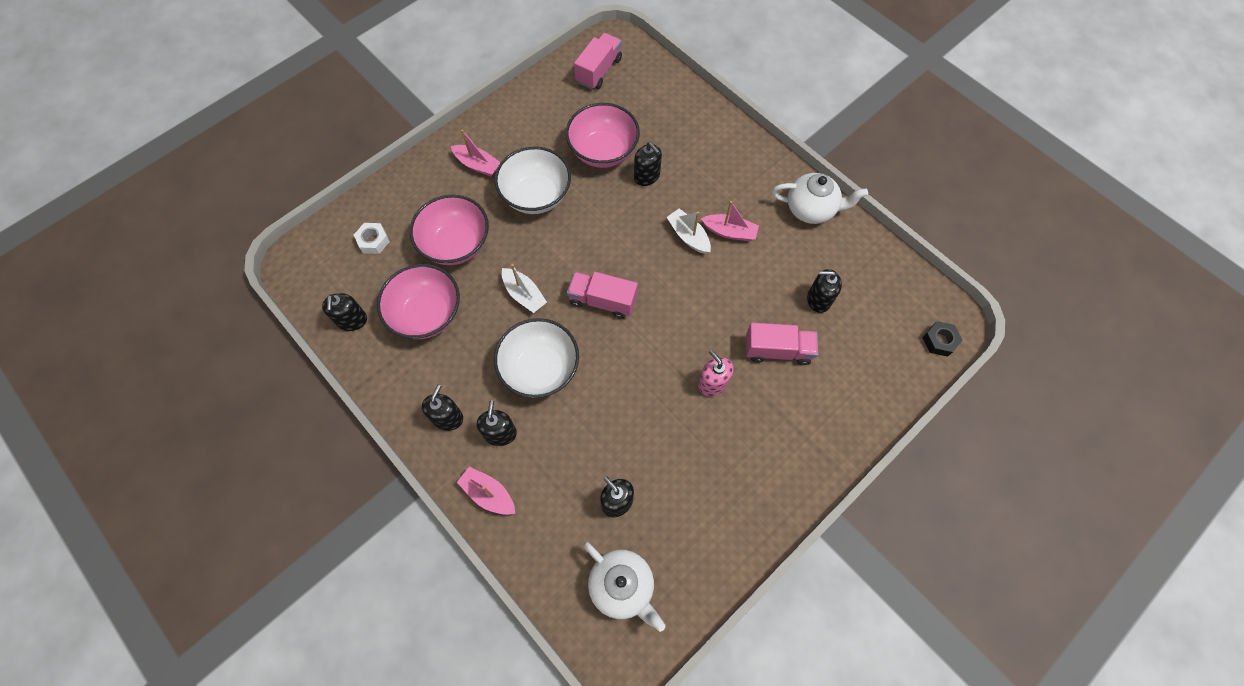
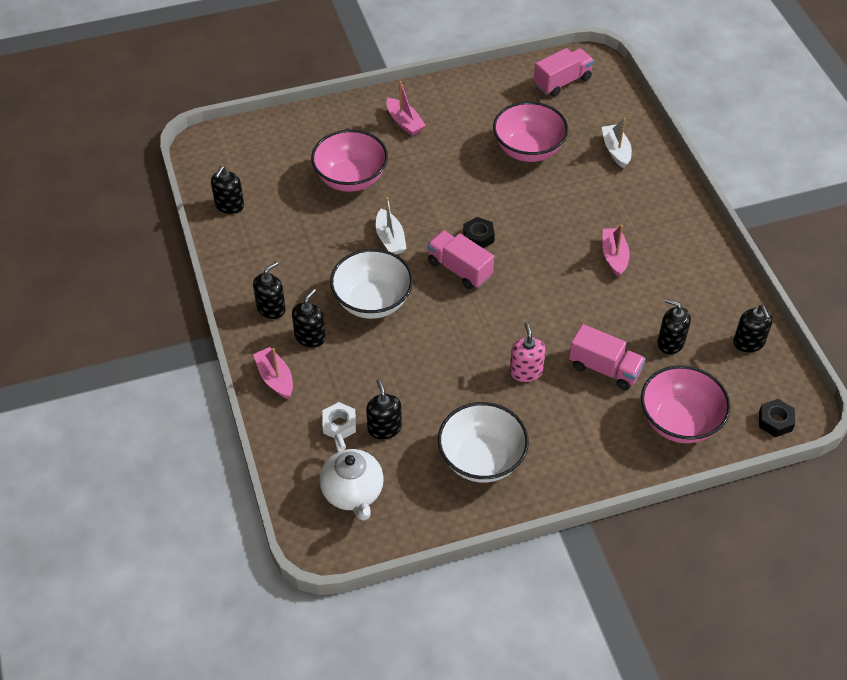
camera: 25 degrees right, 15 degrees down
white nut [354,223,390,254] -> white nut moved to [322,402,356,439]
pink bowl [377,264,460,339] -> pink bowl moved to [641,365,731,443]
white bowl [495,147,571,214] -> white bowl moved to [438,402,529,483]
black soap dispenser [634,142,662,186] -> black soap dispenser moved to [733,305,773,352]
white boat [667,208,711,254] -> white boat moved to [602,117,632,168]
pink boat [701,201,759,241] -> pink boat turned 135 degrees counterclockwise [602,225,630,277]
white teapot [772,173,868,224] -> none
none -> black nut [463,217,495,248]

